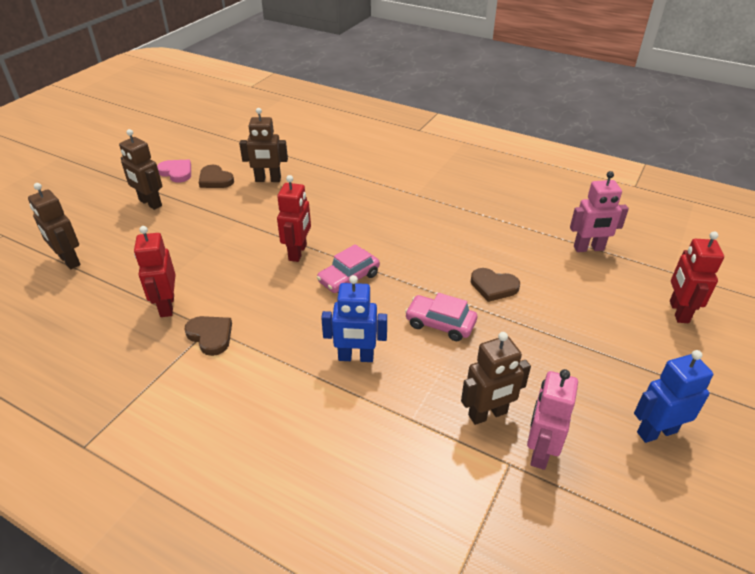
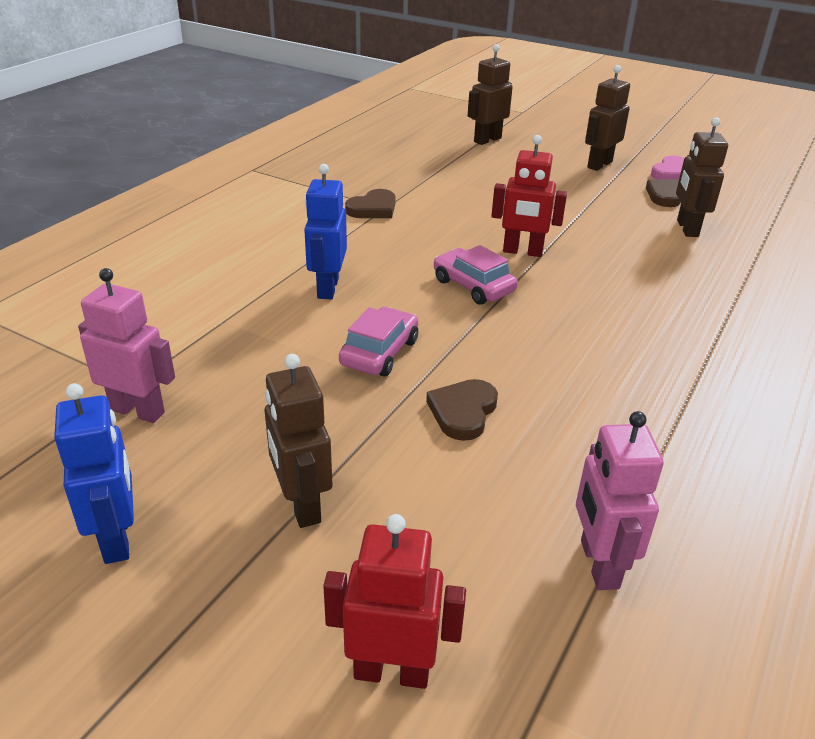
camera: 90 degrees right, 5 degrees down
red robot [134,226,176,317] -> none
brown robot [461,332,531,425] -> brown robot moved to [265,354,332,528]

